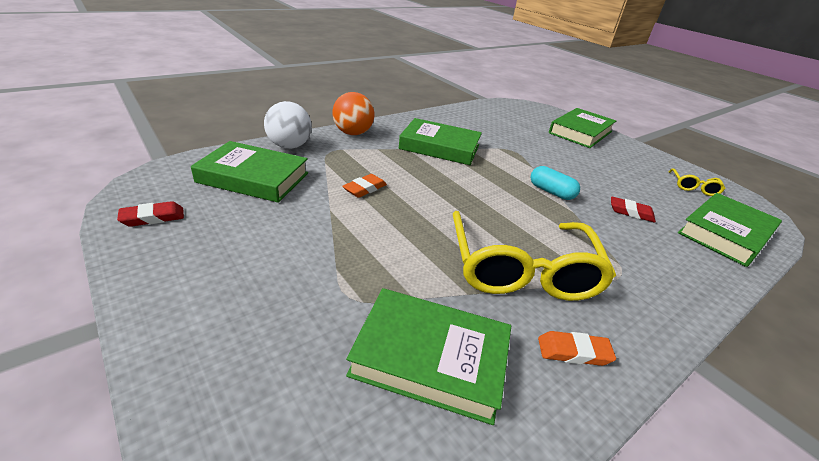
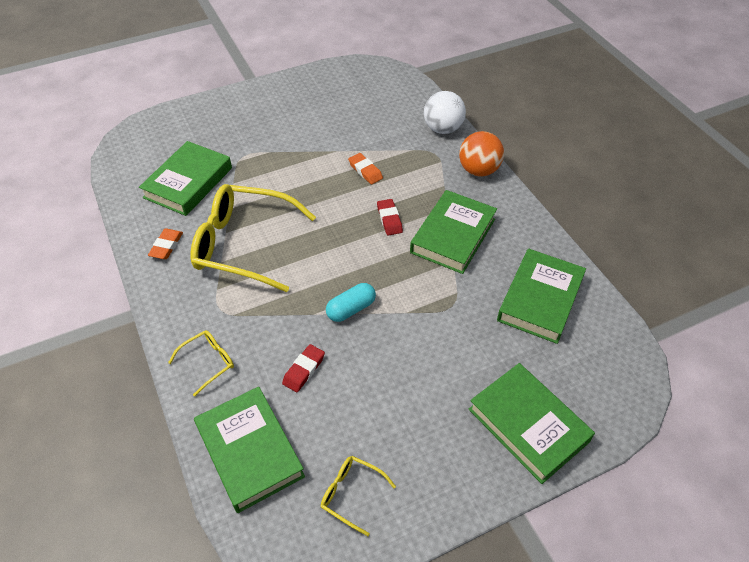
camera: 105 degrees right, 15 degrees up
red eraser [117,201,184,227] -> red eraser moved to [377,199,403,235]
green book [191,141,308,203] -> green book moved to [497,249,586,344]
none -> yellow glasses [168,330,234,397]

